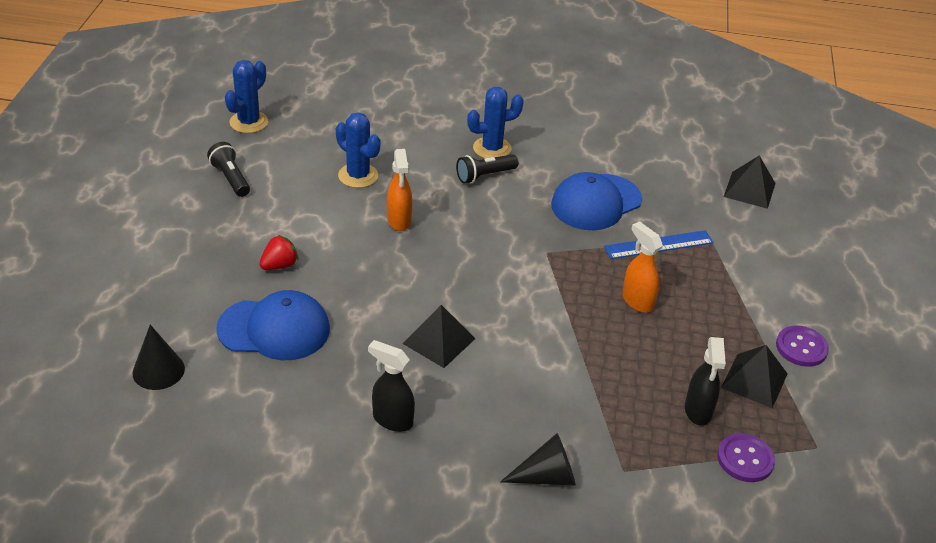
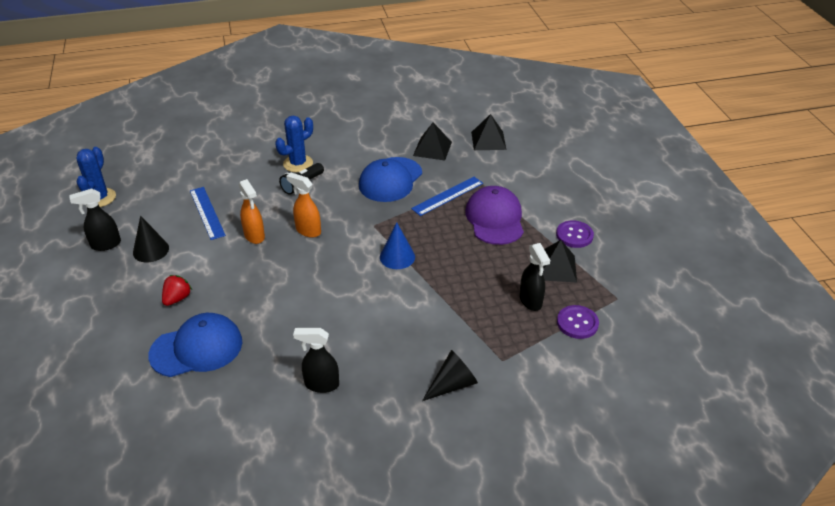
camera: 20 degrees left, 0 degrees up
black cone [132,325,185,390] -> black cone moved to [133,216,169,263]
black flashlight [207,142,250,197] -> black spray bottle [69,188,121,251]
blue cactus [336,112,381,188] -> blue ruler [190,187,226,240]
black pyramid [403,305,476,368] -> black pyramid moved to [413,123,452,161]
orange spray bottle [622,221,663,313] -> orange spray bottle moved to [286,173,321,237]
none -> blue cone [380,222,415,269]
none -> purple cap [465,186,524,245]

